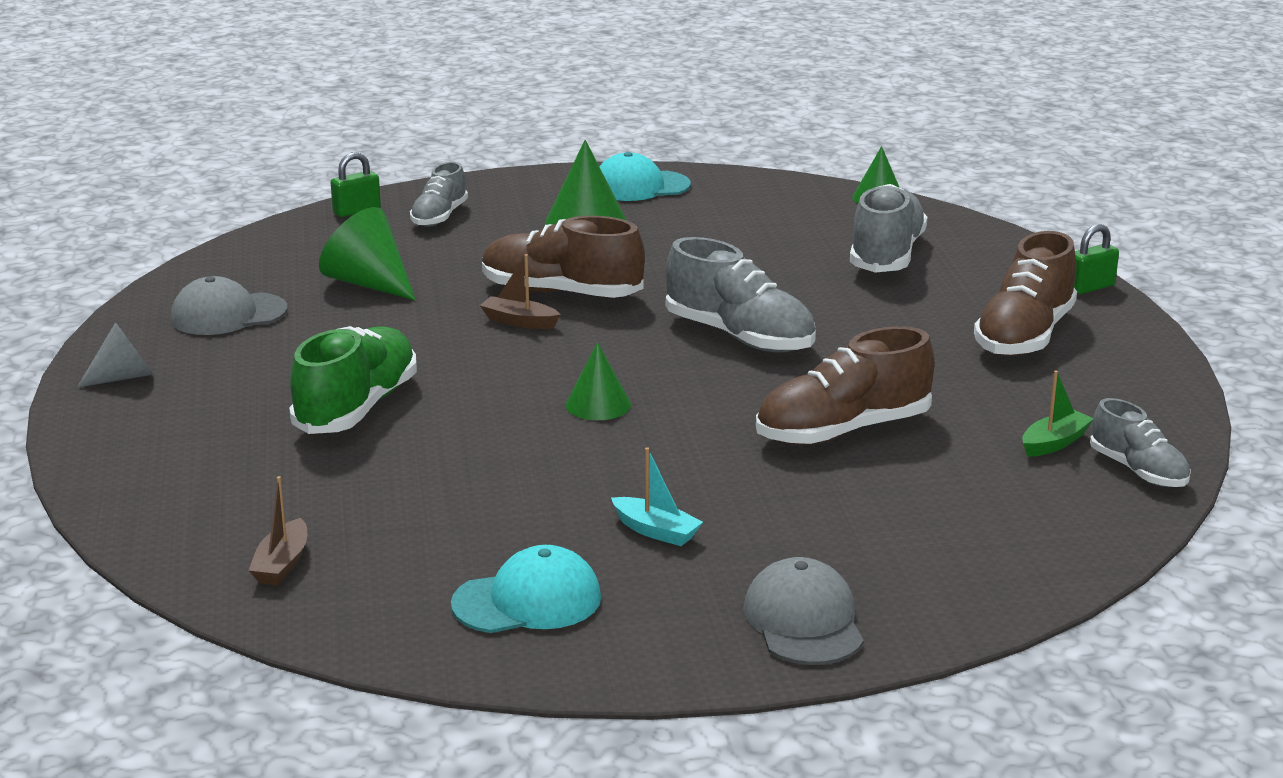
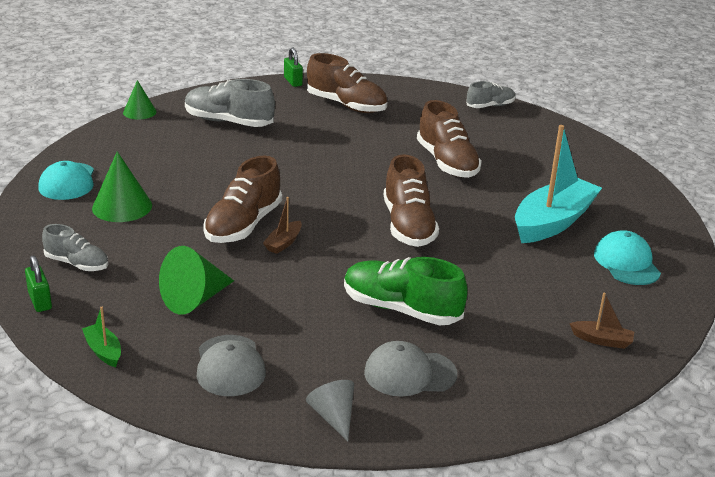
camera: 85 degrees left, 5 degrees up
green cone [566,342,631,420] -> brown shoe [384,154,439,247]
turquoise boat [611,447,703,546] -> turquoise boat [515,125,602,243], size x2.35
grey shoe [666,237,816,353] -> none
grey cap [743,557,864,665] -> grey cap moved to [364,341,457,397]
green boat [1022,370,1093,457] -> green boat moved to [82,307,121,367]

